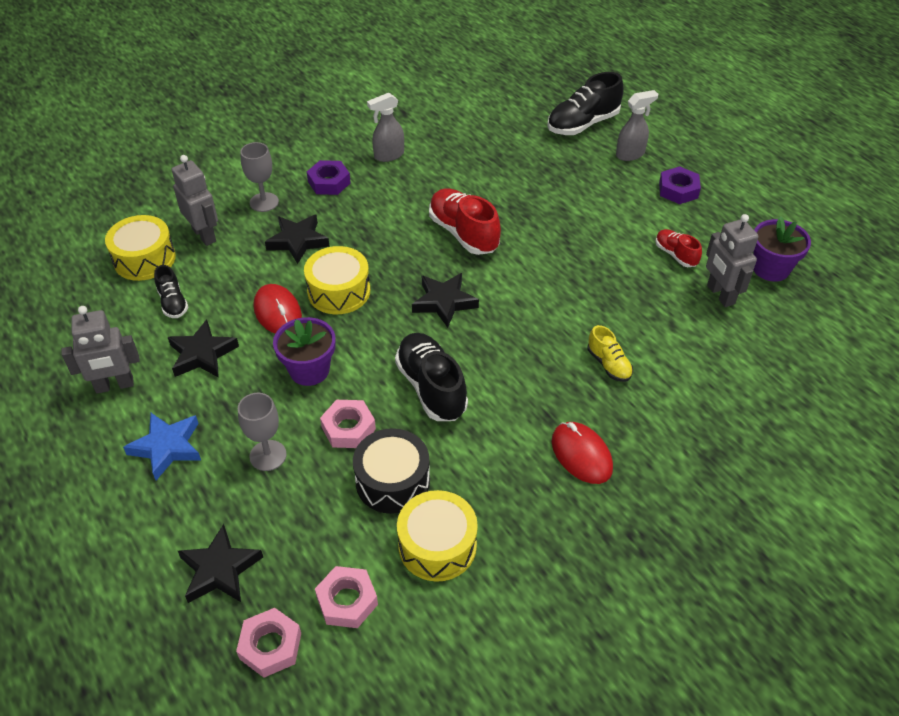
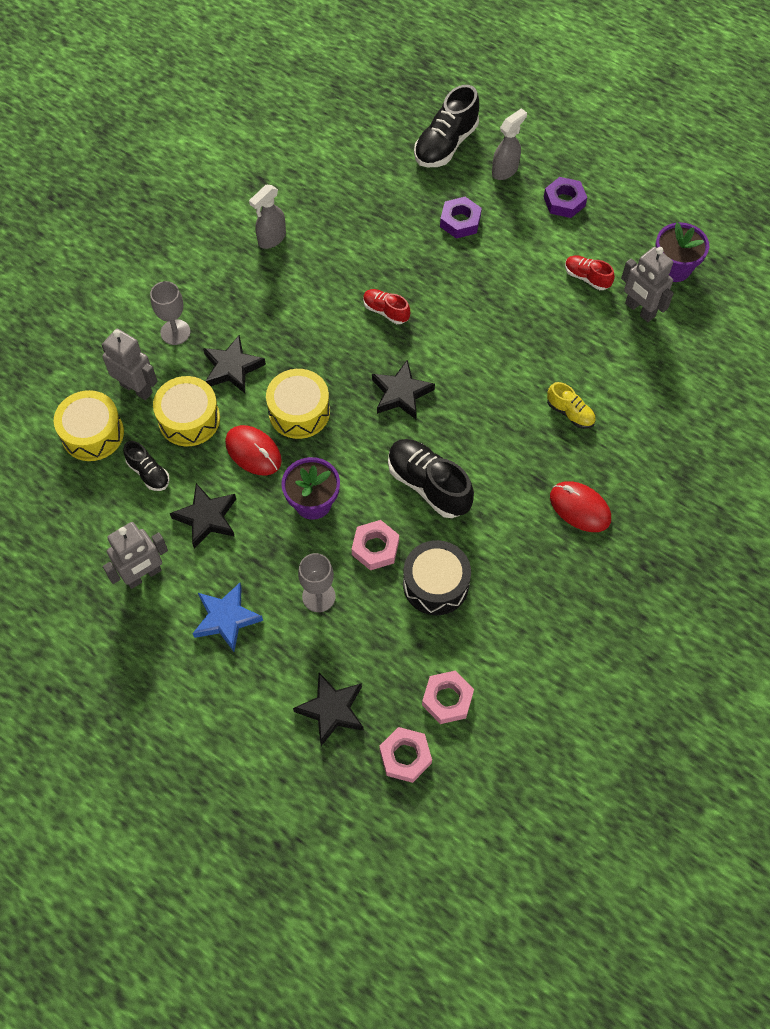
camera: 20 degrees left, 15 degrees up
purple nut [307,160,351,195] -> purple nut moved to [440,197,482,239]
yellow drum [397,490,478,582] -> yellow drum moved to [153,376,220,446]
red shoe [429,188,501,255] -> red shoe [363,289,410,324], size x0.55

